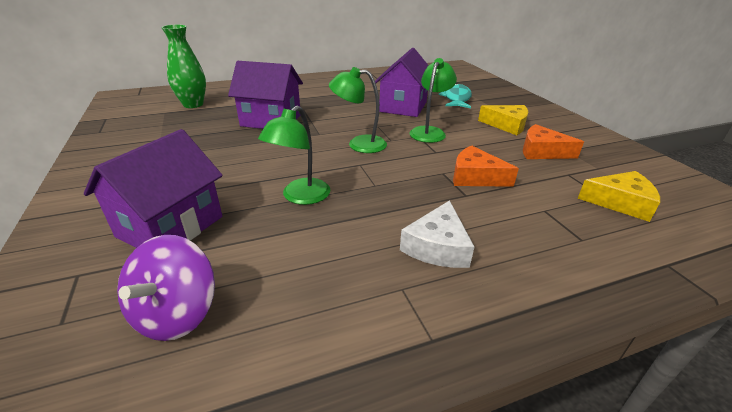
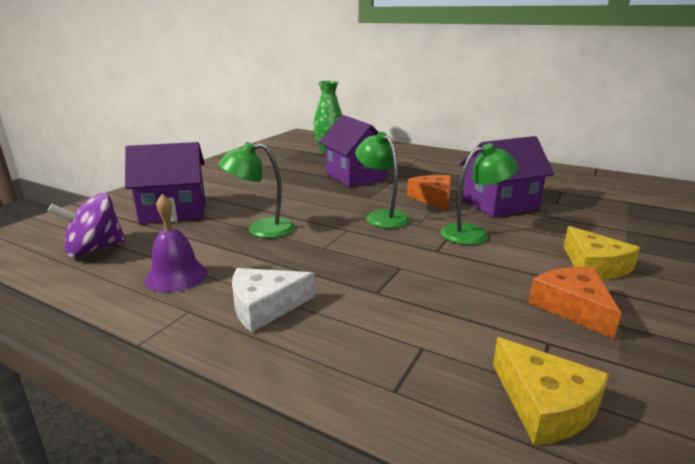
camera: 50 degrees right, 10 degrees down
turquoise fish [439,83,472,108] -> none
orange cheese [453,145,519,187] -> orange cheese moved to [407,175,451,211]
none -> purple bell [145,194,207,292]

